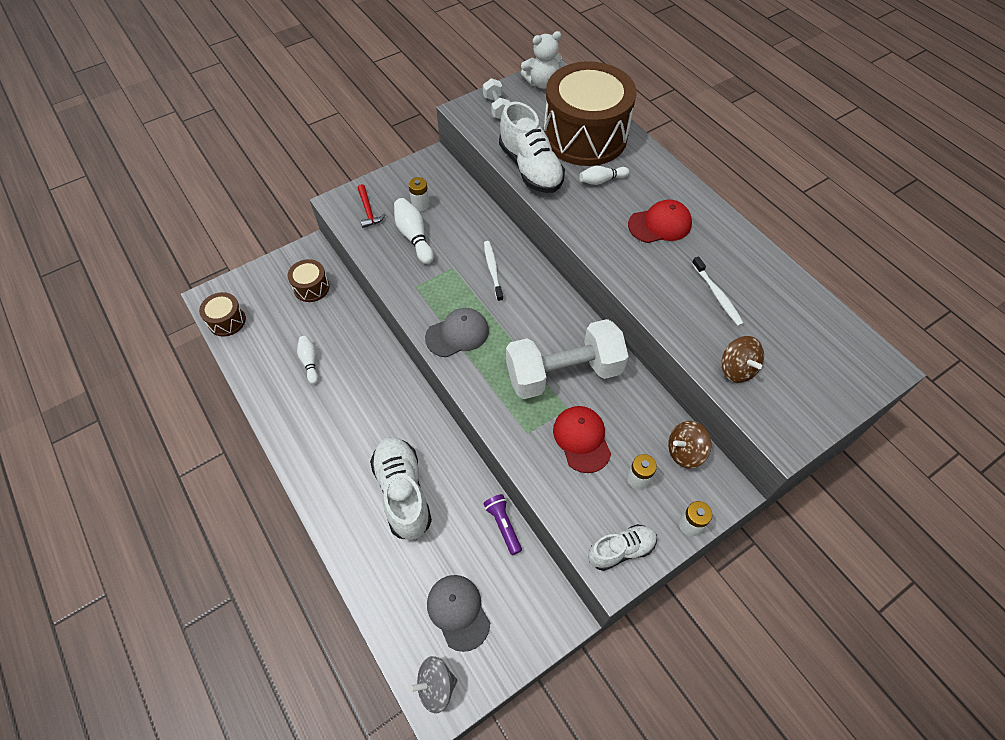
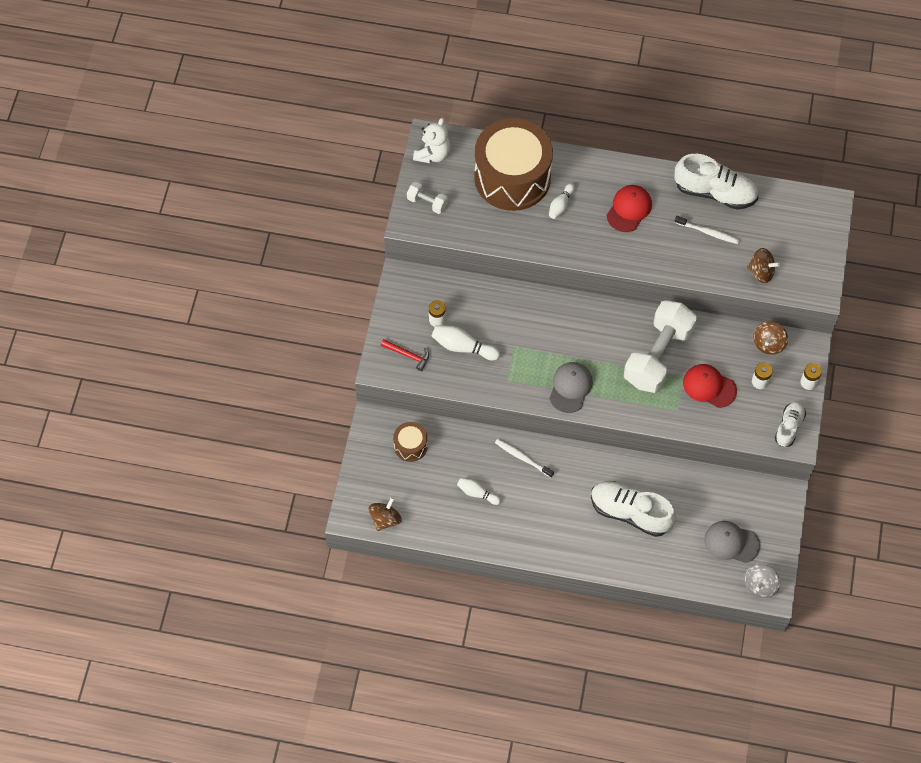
camera: 45 degrees left, 5 degrees up
brown drum [199,292,246,337] -> brown spinning top [369,497,402,531]
purple flashlight [483,494,522,555] -> none
white toothbrush [484,241,503,302] -> white toothbrush moved to [495,439,554,478]
white shoe [499,102,565,193] -> white shoe moved to [675,154,758,210]

